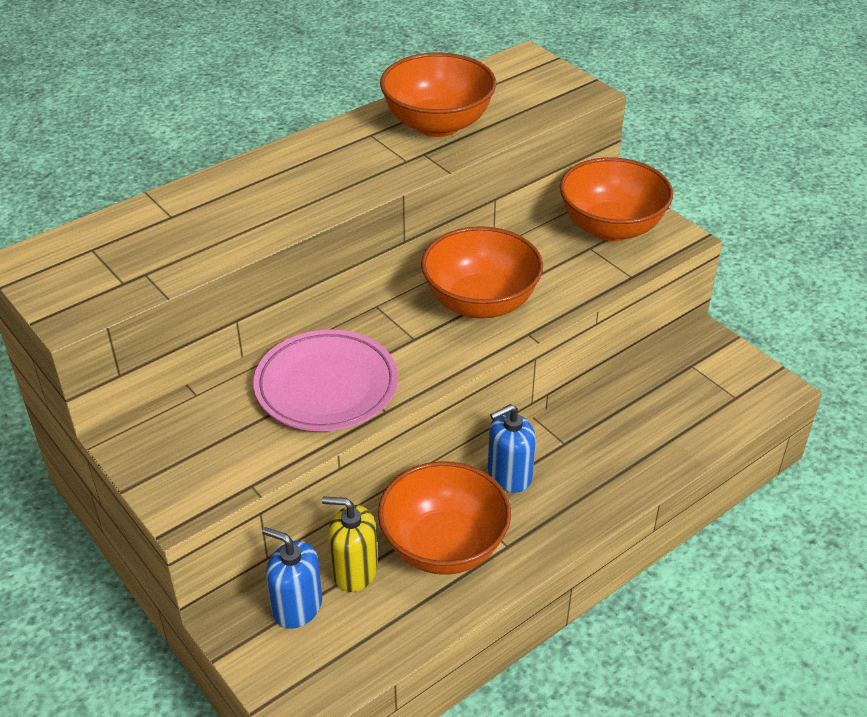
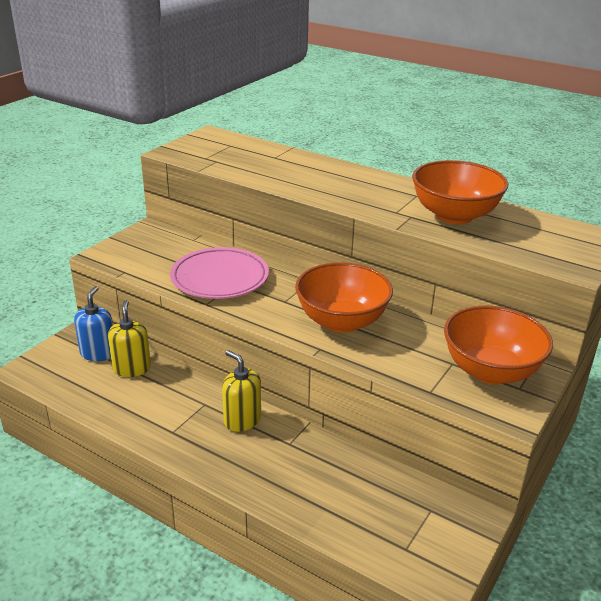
camera: 70 degrees right, 10 degrees down
orange bowl [378,461,511,575] -> none
blue soap dispenser [488,404,536,493] -> yellow soap dispenser [222,350,261,432]

